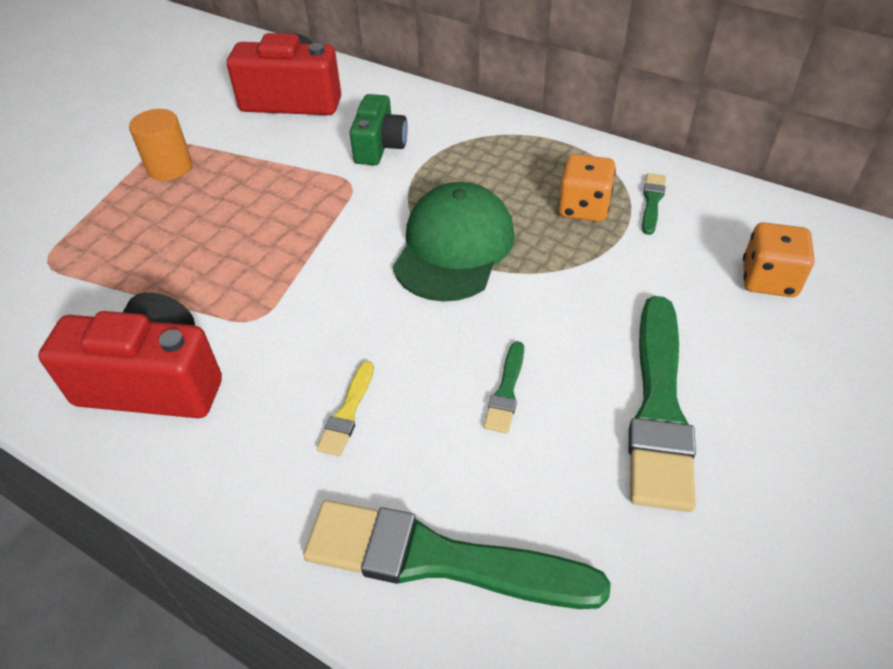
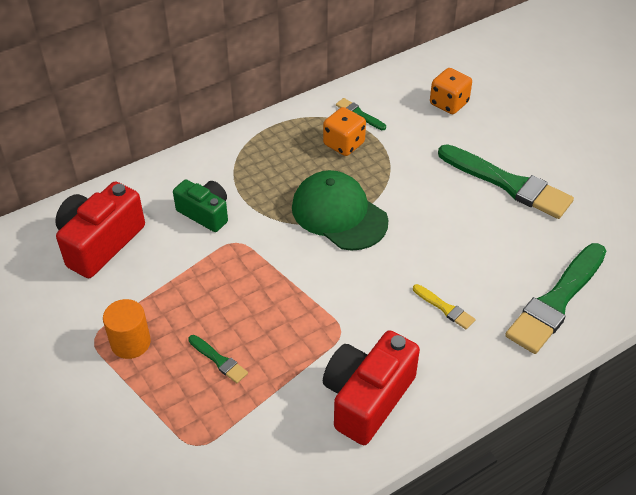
camera: 65 degrees left, 0 degrees up
green brush [484,341,524,433] -> green brush moved to [188,335,248,383]

